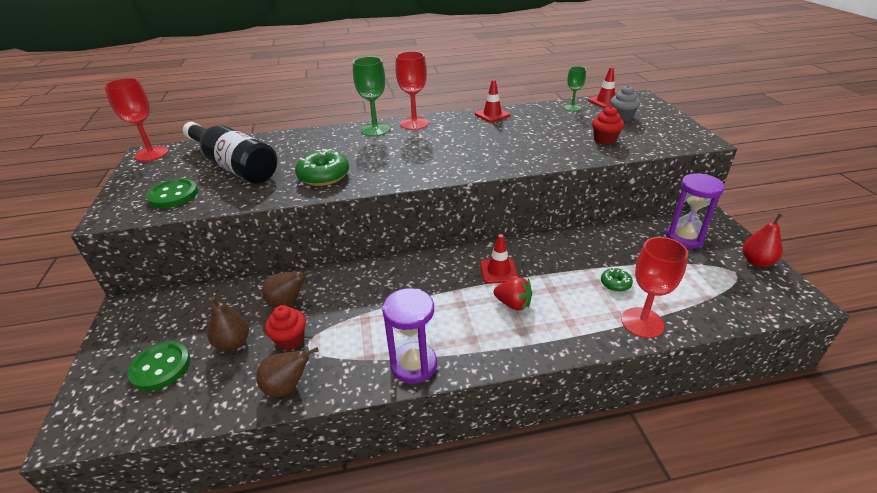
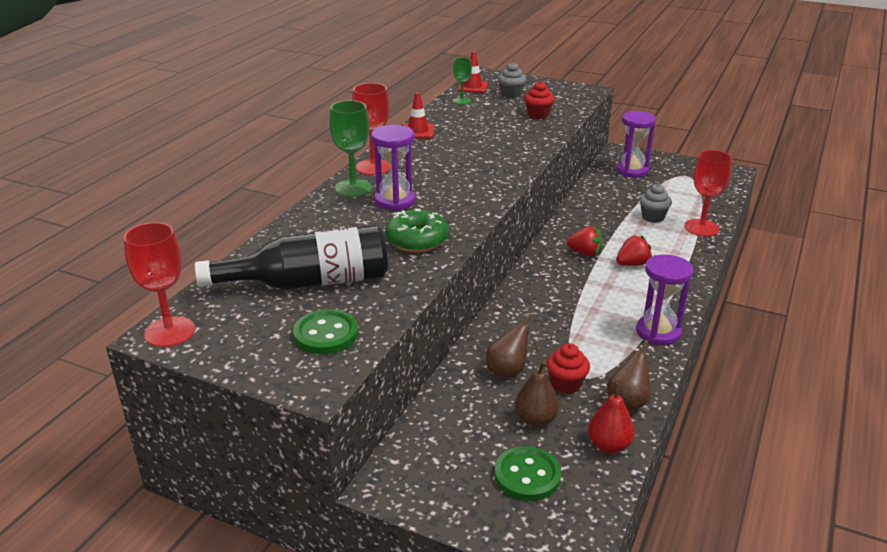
camera: 55 degrees left, 5 degrees down
red traffic cone [480,234,519,284] -> red strawberry [567,226,602,256]
green donut [601,268,633,292] -> grey cupcake [639,184,672,223]
red pear [743,213,782,267] -> red pear moved to [588,383,635,453]
none -> purple hourglass [371,125,416,211]

